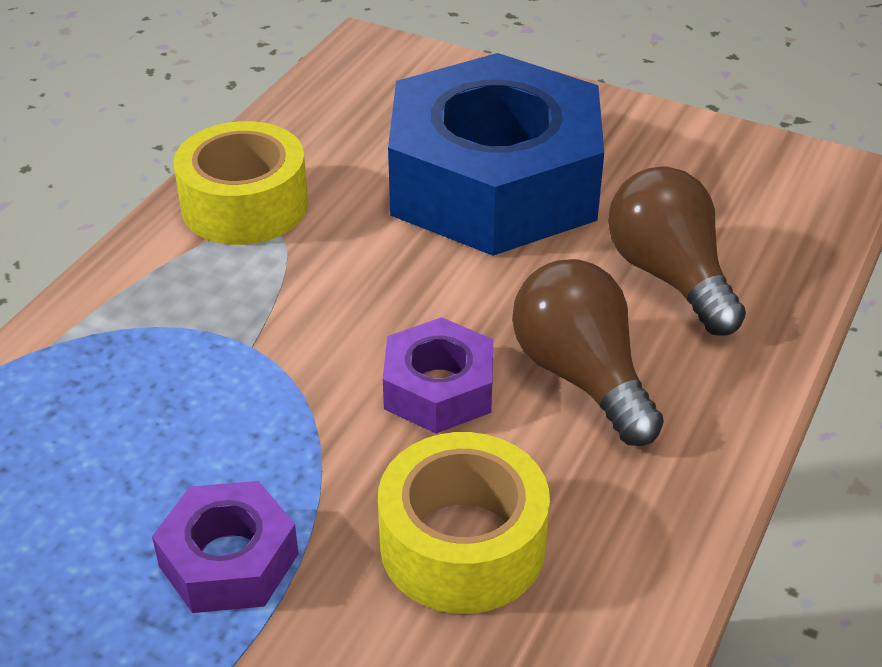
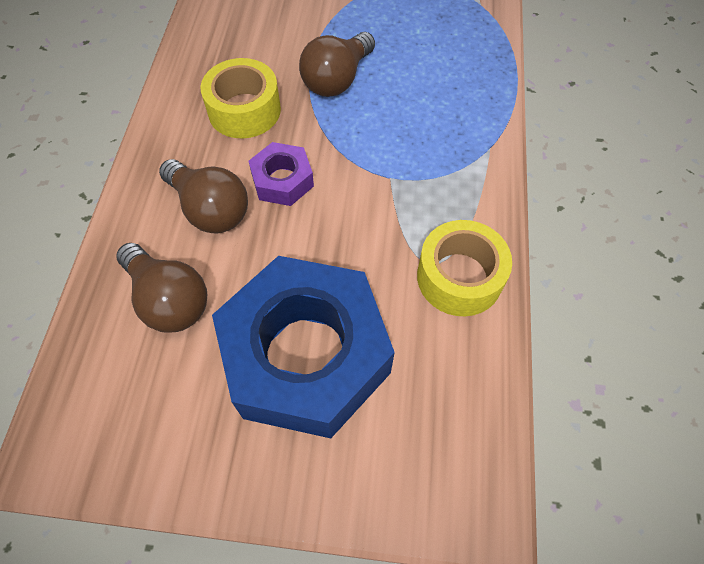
camera: 160 degrees right, 20 degrees up
purple nut [152,481,298,613] -> brown light bulb [299,32,375,97]

